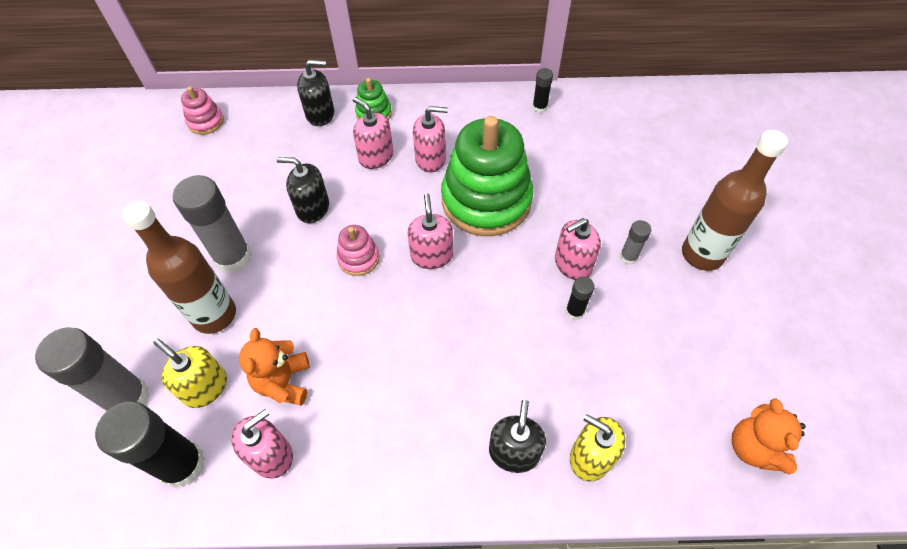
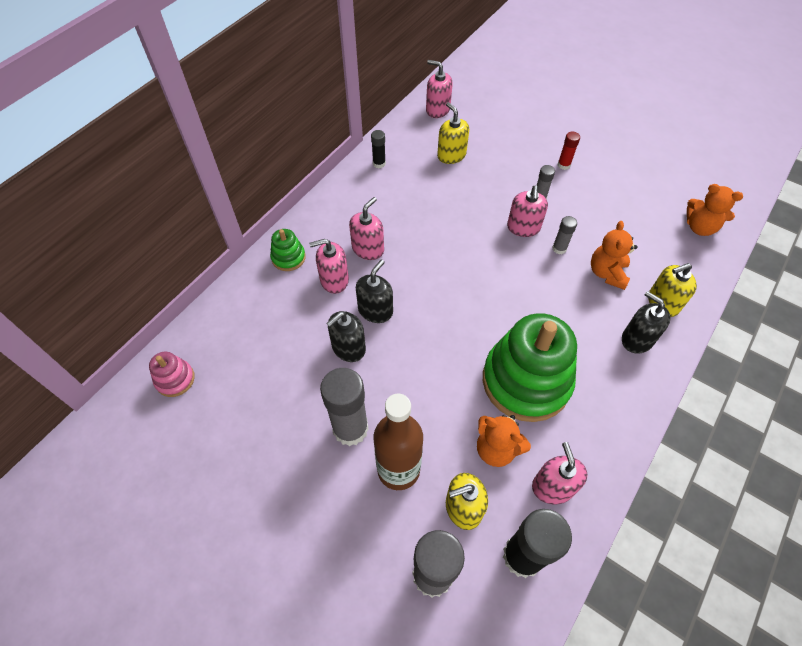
camera: 55 degrees left, 0 degrees up
black soap dispenser [297,60,334,126] -> black soap dispenser moved to [356,259,393,323]
pink stacking toy [336,225,380,276] -> none
pink soap dispenser [408,193,453,269] -> pink soap dispenser moved to [426,60,453,118]
green stacking toy [441,116,533,236] -> green stacking toy moved to [483,313,577,422]
black glue stick [566,277,595,320] -> grey glue stick [552,216,577,254]
brown bottle [682,130,788,271] -> red glue stick [558,131,580,170]
none -> yellow soap dispenser [437,102,469,164]
none -> orange teddy bear [591,221,638,290]

